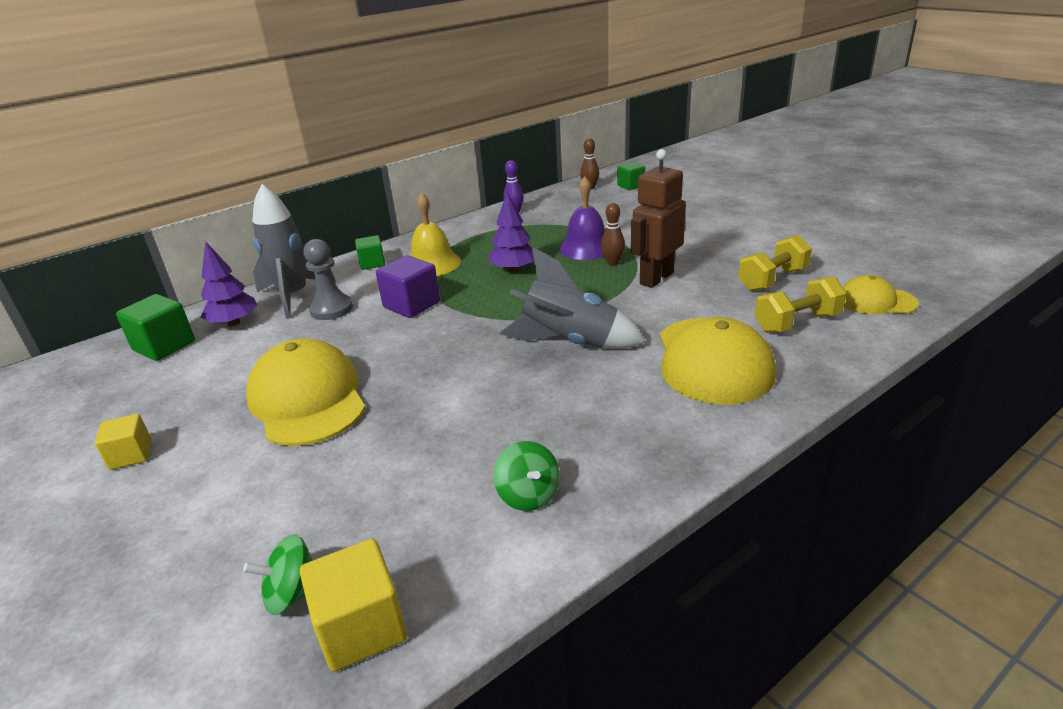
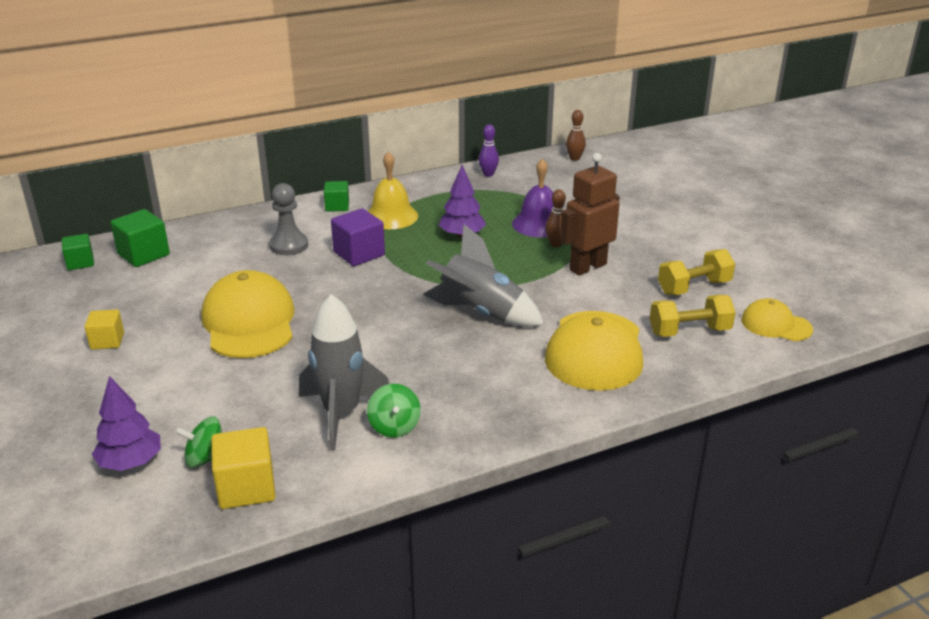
camera: 10 degrees right, 0 degrees up
purple tree [200,241,257,326] -> purple tree moved to [92,376,161,471]
grey rocket [252,184,336,319] -> grey rocket moved to [299,294,389,451]
green cube [617,162,645,190] -> green cube moved to [62,234,94,270]

